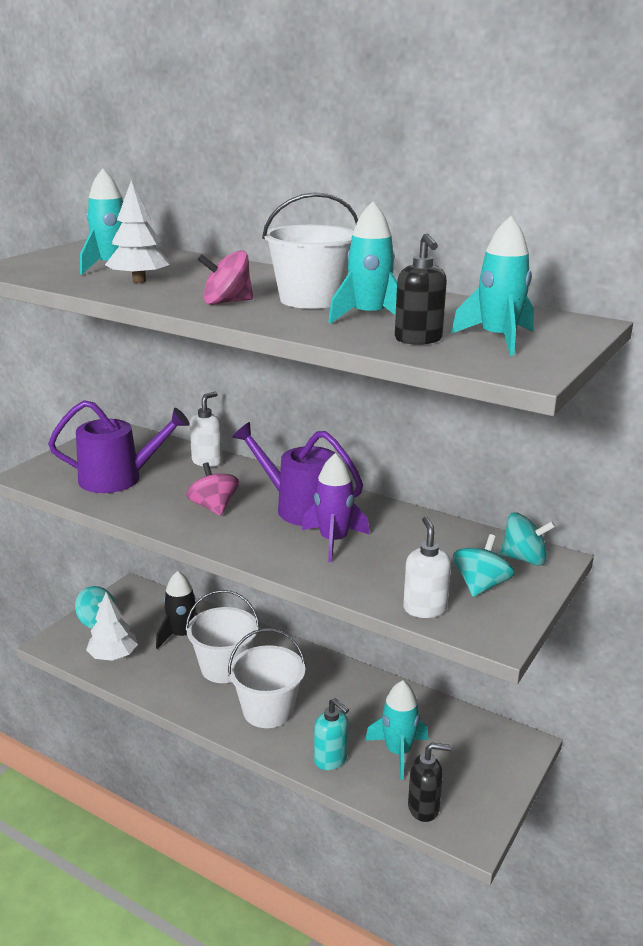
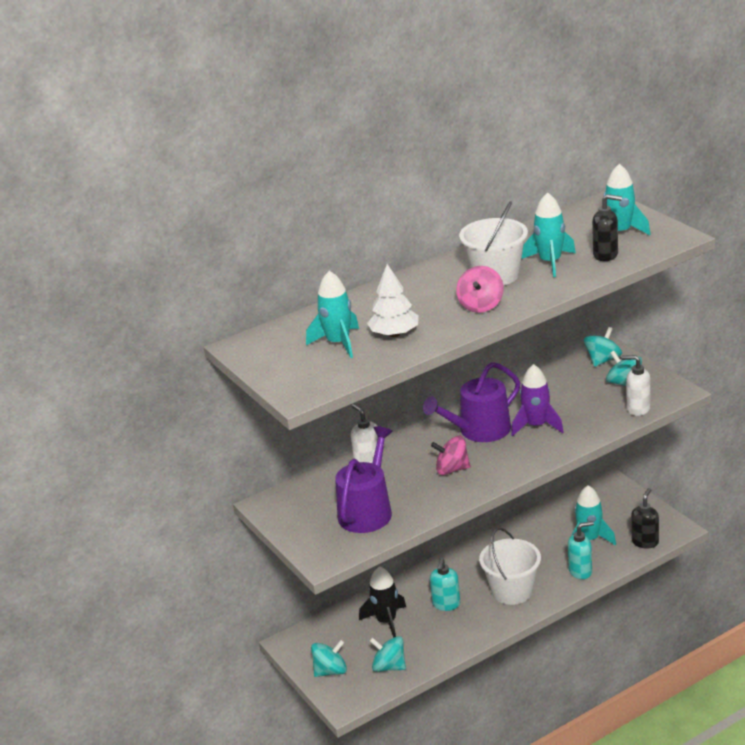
camera: 60 degrees left, 5 degrees up
white tree [86,592,138,661] -> turquoise spinning top [369,636,406,672]
white bucket [186,590,260,683] -> turquoise soap dispenser [430,558,460,611]

